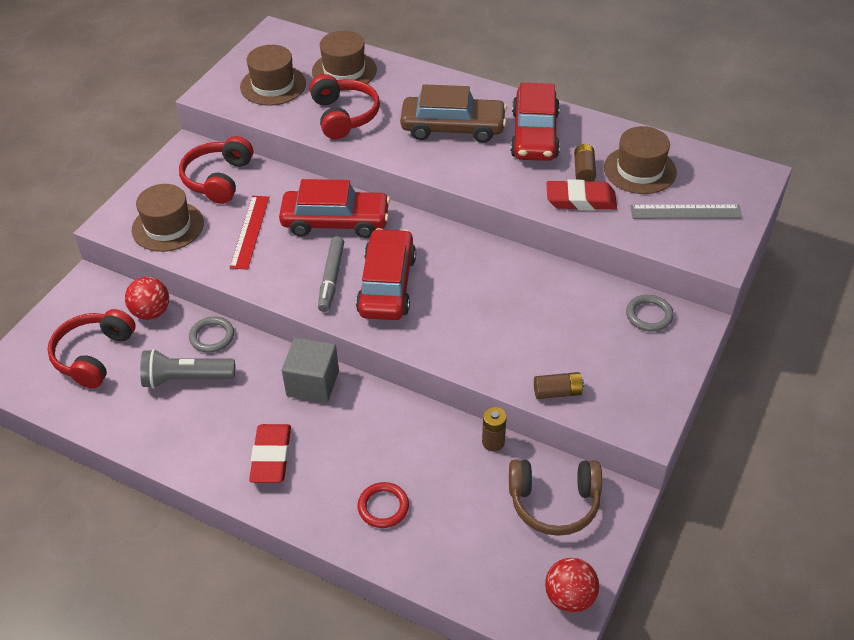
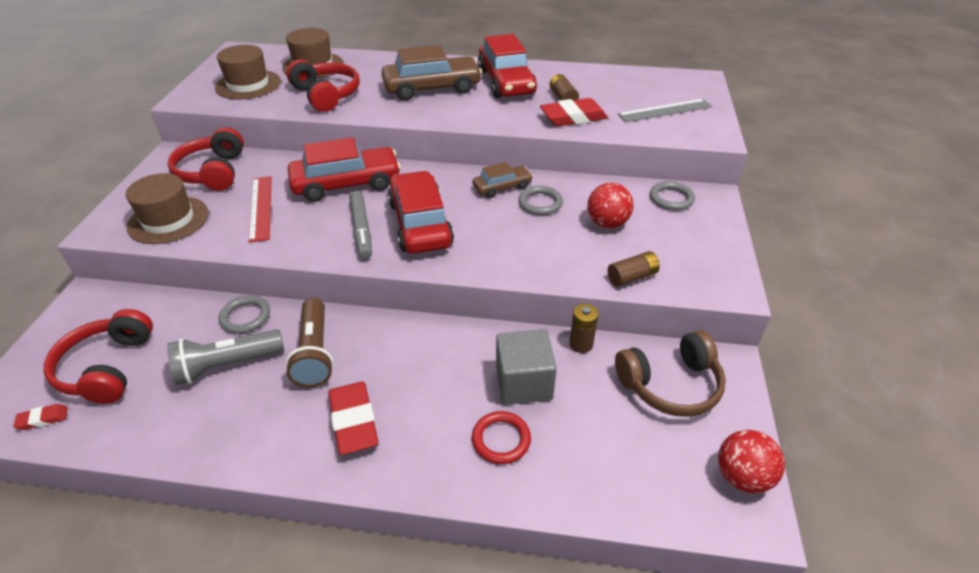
camera: 20 degrees left, 5 degrees down
red ball [125,277,169,320] -> red ball moved to [587,183,634,228]
grey cube [282,337,339,403] -> grey cube moved to [496,329,557,405]
brown hat [604,126,677,194] -> none
none -> red eraser [13,404,68,430]
none -> brown flashlight [285,298,334,388]
none -> brown car [472,162,533,198]
none -> grey ring [518,186,563,215]

